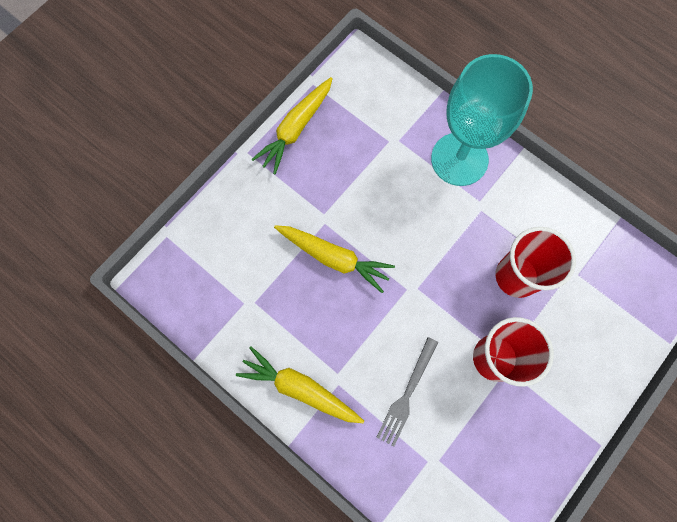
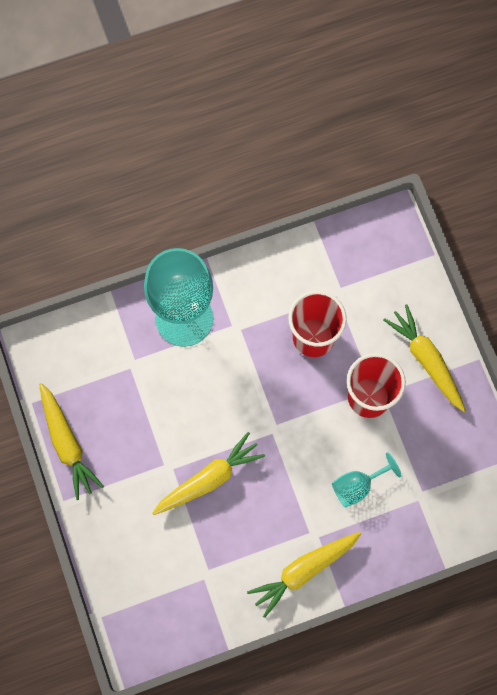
camera: 60 degrees left, 0 degrees up
grey fork [376,337,438,447] -> turquoise goblet [332,452,402,508]
none -> yellow carrot [383,304,466,412]

